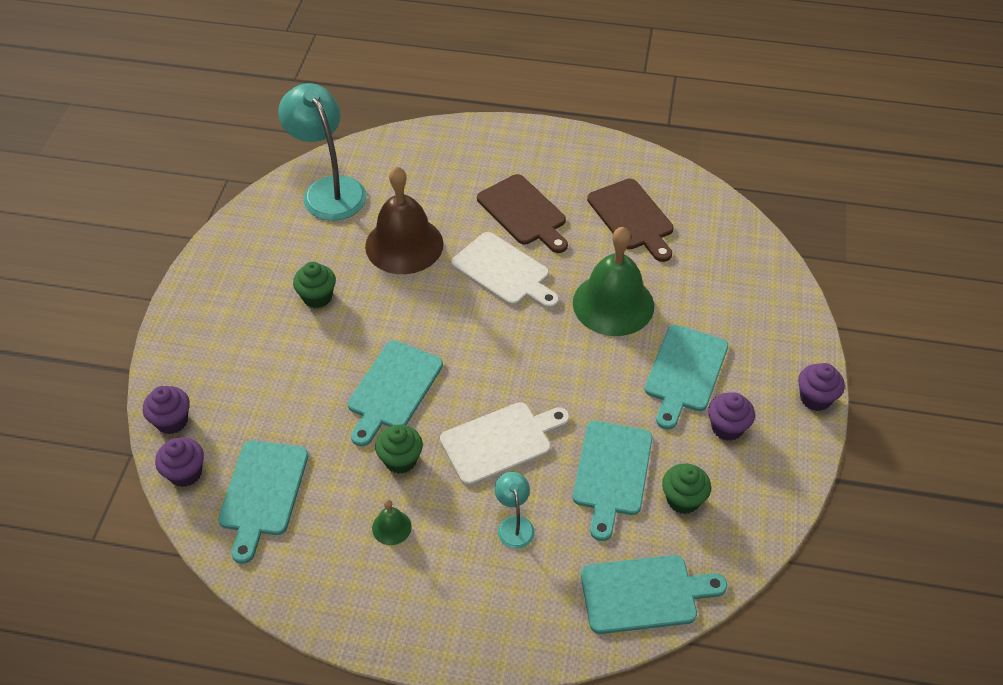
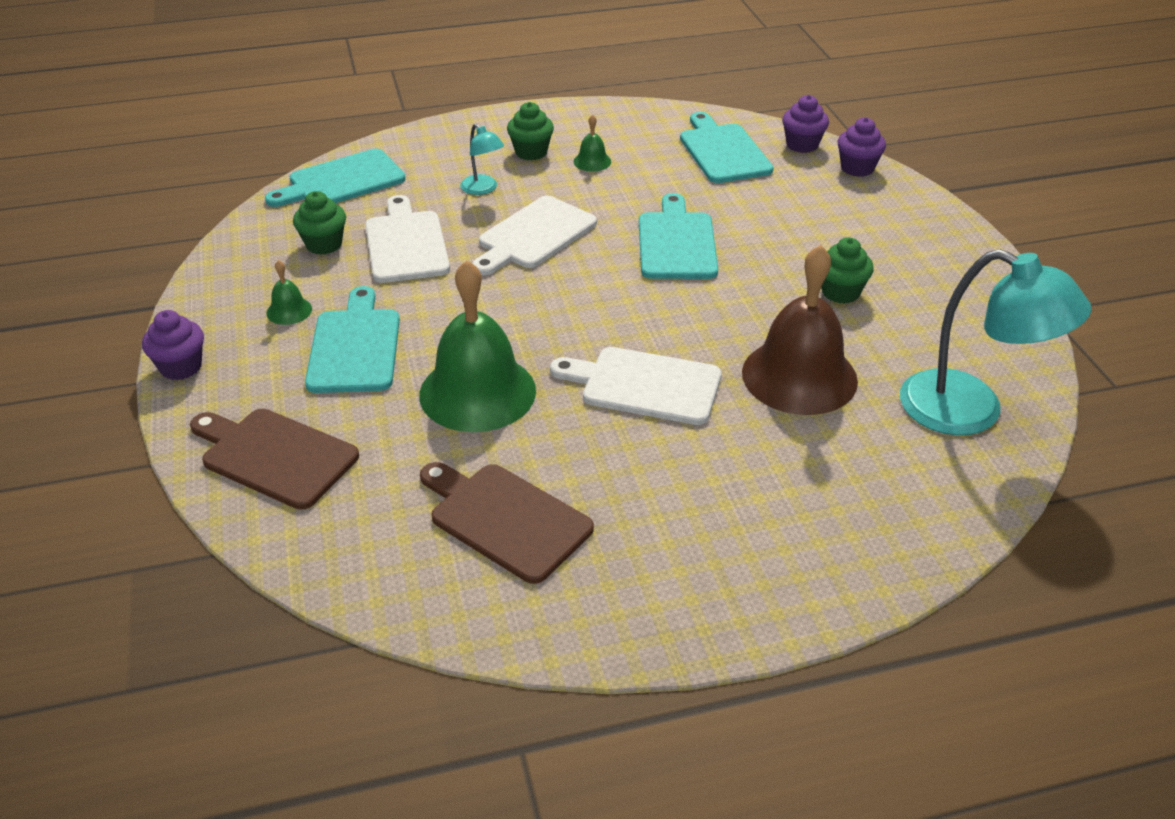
camera: 155 degrees right, 10 degrees down
green cupcake [375,425,423,474] -> green cupcake moved to [507,102,554,160]
brown cutting board [477,174,568,253] -> brown cutting board moved to [190,409,359,510]
turquoise cutting board [573,421,653,541] -> white cutting board [365,195,450,283]
purple cupcake [708,392,755,441] -> green bell [266,260,312,325]

